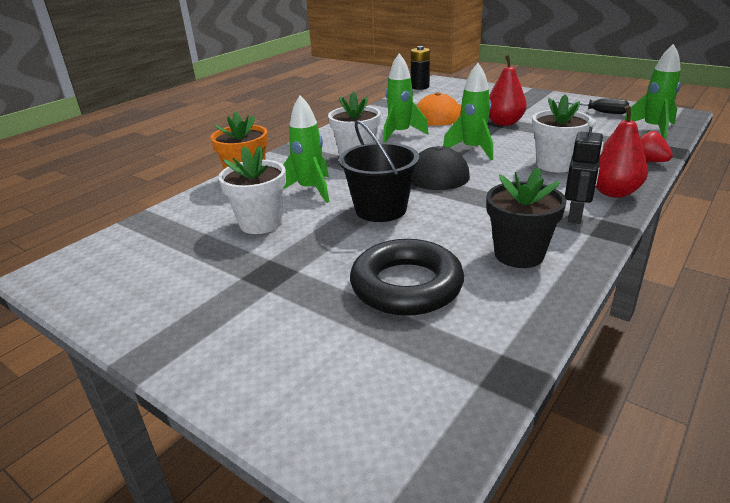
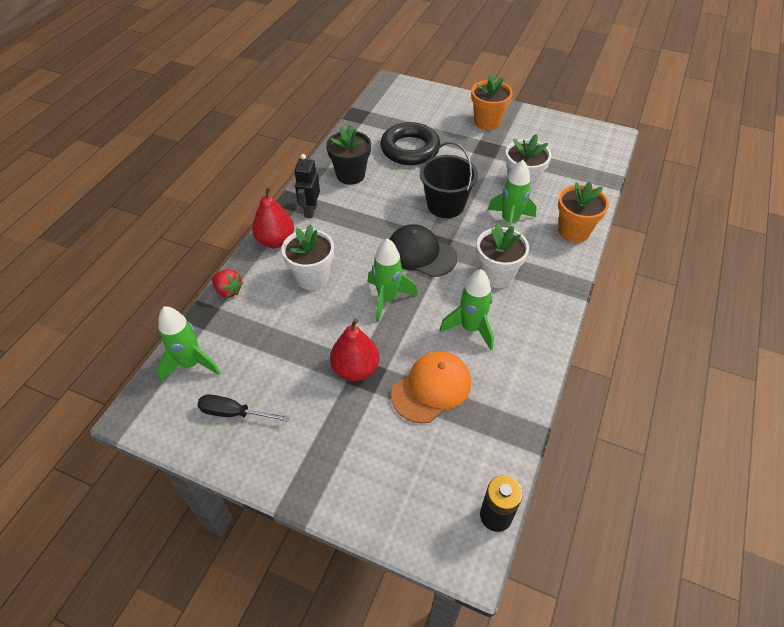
camera: 165 degrees right, 20 degrees up
none -> orange flower pot [471,73,513,130]

